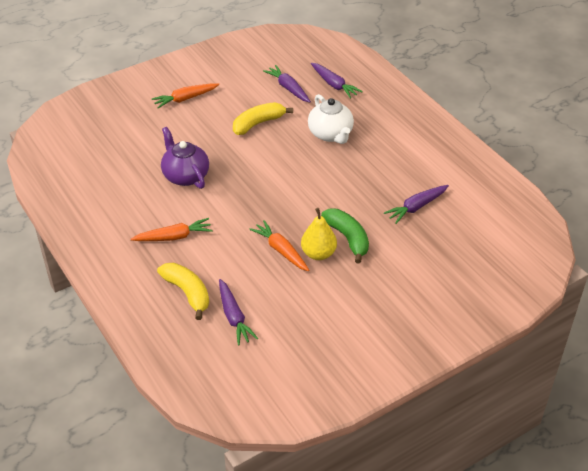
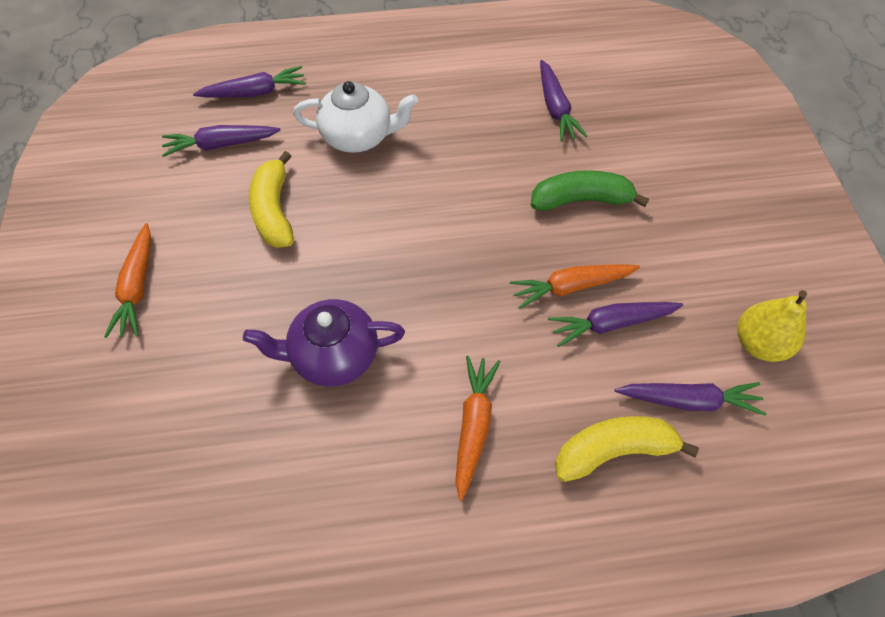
camera: 65 degrees left, 15 degrees up
yellow pear [301,208,337,260] -> yellow pear moved to [737,290,807,362]
none -> purple carrot [548,302,683,347]

